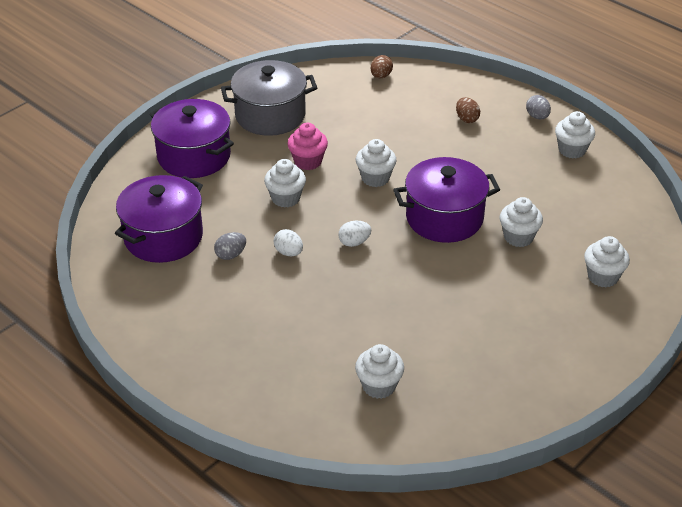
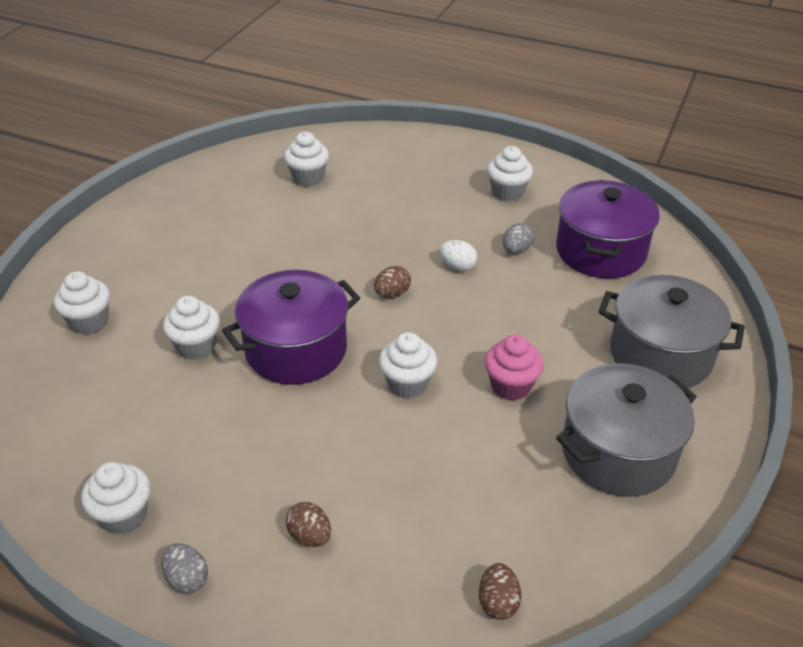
camera: 160 degrees right, 0 degrees up
purple pot [150,99,234,178] -> grey pot [599,275,745,388]
white cupcake [264,159,306,208] -> white cupcake moved to [487,146,533,202]
white egg [338,221,371,247] -> brown egg [374,266,411,298]

